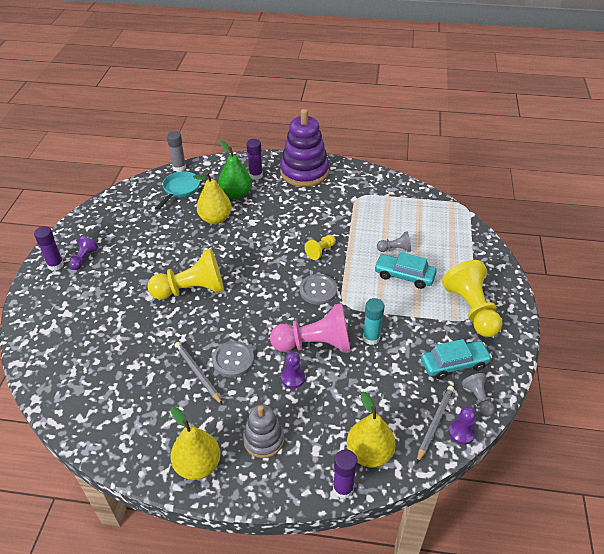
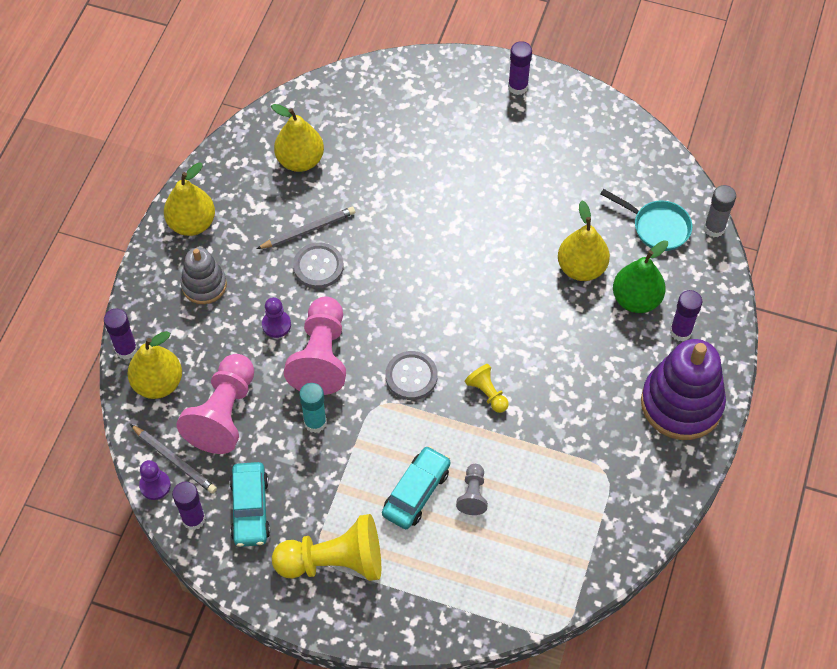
camera: 100 degrees right, 15 degrees up
purple pawn [69,236,98,270] -> none
yellow pawn [147,249,224,299] -> none
grey pawn [462,373,495,416] -> purple glue stick [172,482,205,530]
none -> pink pawn [176,354,254,454]
none -> yellow pear [271,104,324,172]

